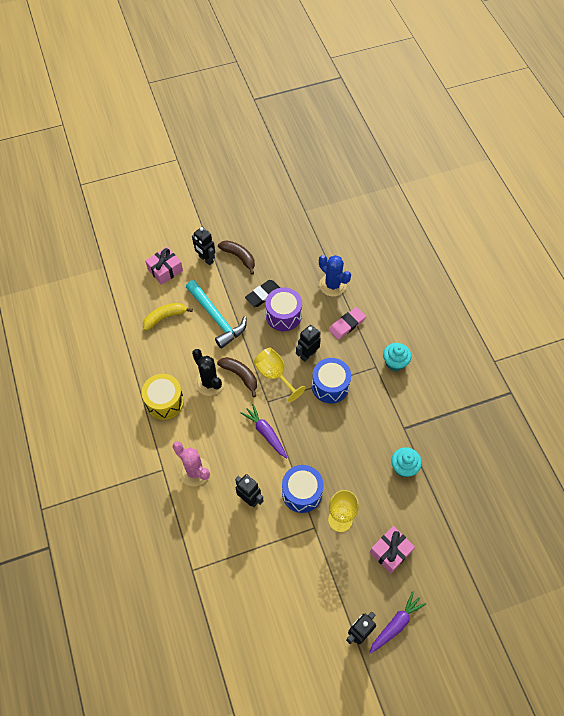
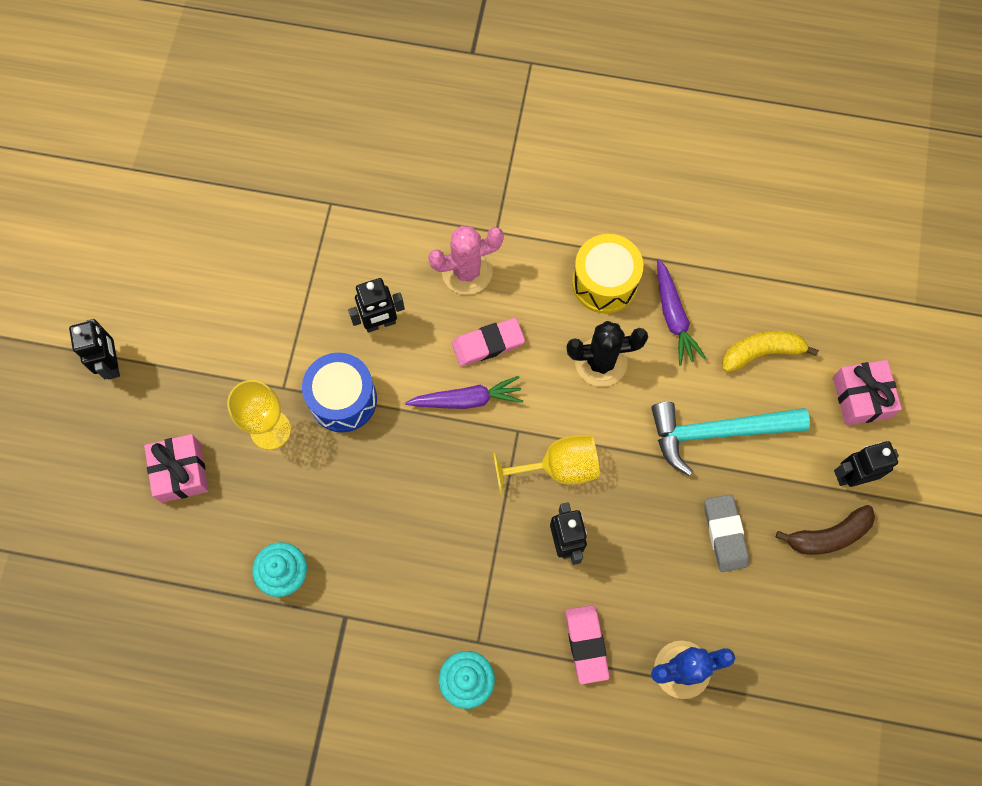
camera: 120 degrees right, 10 degrees up
yellow banana [143,303,193,331] -> yellow banana turned 105 degrees counterclockwise [722,331,819,372]
brown banana [217,357,257,397] -> none
black eraser [245,280,280,307] -> grey eraser [704,494,749,572]
purple drum [265,287,302,331] -> none
blue drum [312,358,351,403] -> none
purple carrot [369,591,426,654] -> purple carrot moved to [657,259,706,366]
none -> pink eraser [452,318,525,366]

